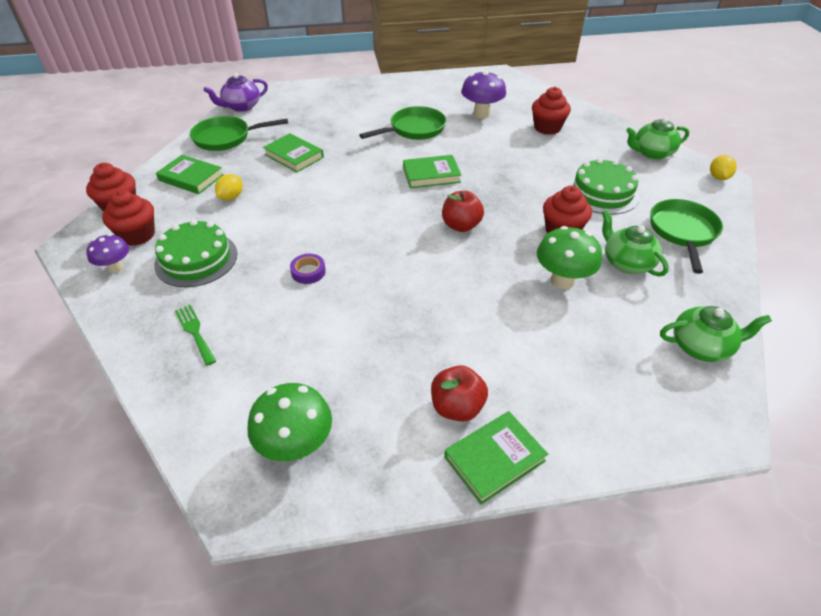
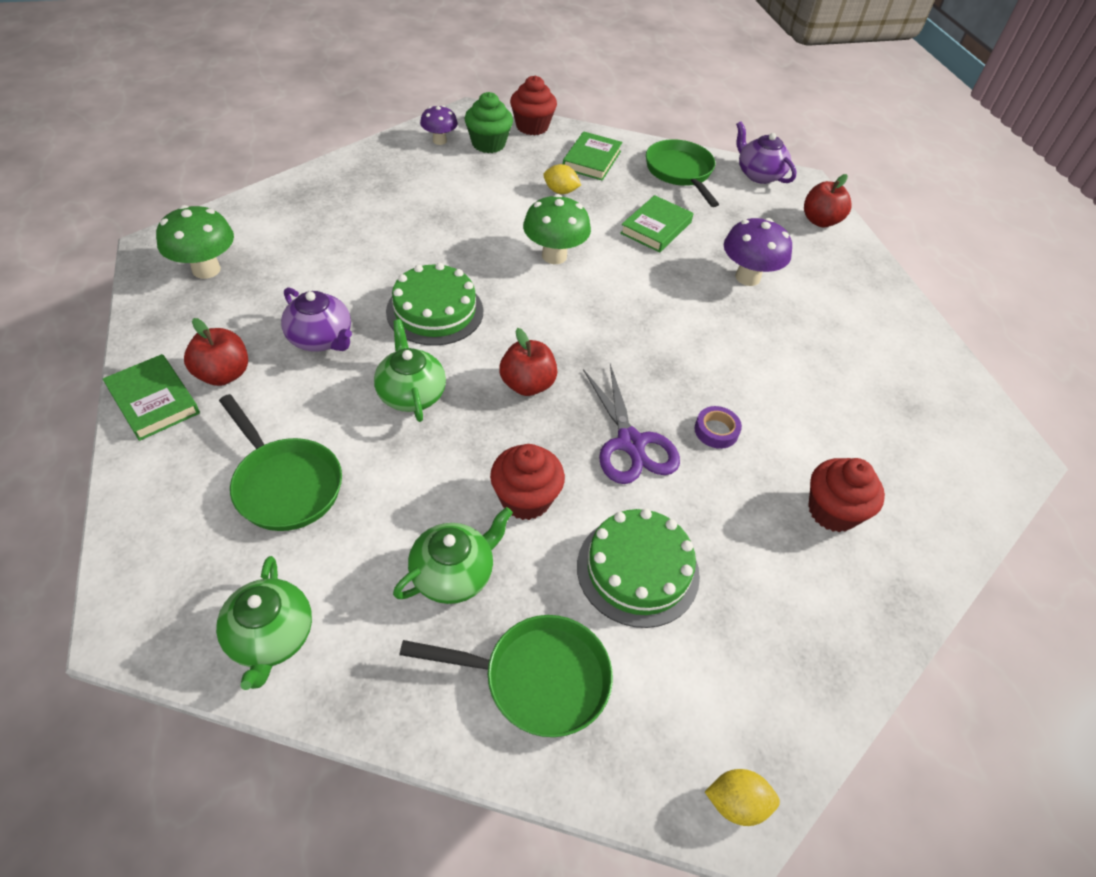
camera: 80 degrees right, 5 degrees up
red cupcake [102,190,155,246] -> green cupcake [464,92,513,153]
green cake [154,219,237,287] -> green cake moved to [386,263,483,346]
green fork [175,305,216,366] -> none
purple tape [290,254,326,284] -> purple tape moved to [695,406,742,449]
green pan [359,106,446,140] -> green pan moved to [219,394,342,531]
green book [403,155,461,188] -> none
purple mushroom [461,71,506,118] -> purple mushroom moved to [724,218,792,286]
green mushroom [537,226,602,289] -> green mushroom moved to [523,194,591,264]
green teapot [626,117,689,160] -> green teapot moved to [374,319,446,422]
none -> purple teapot [281,287,352,352]
none -> purple scissors [583,364,680,484]
none -> red apple [804,174,851,227]

